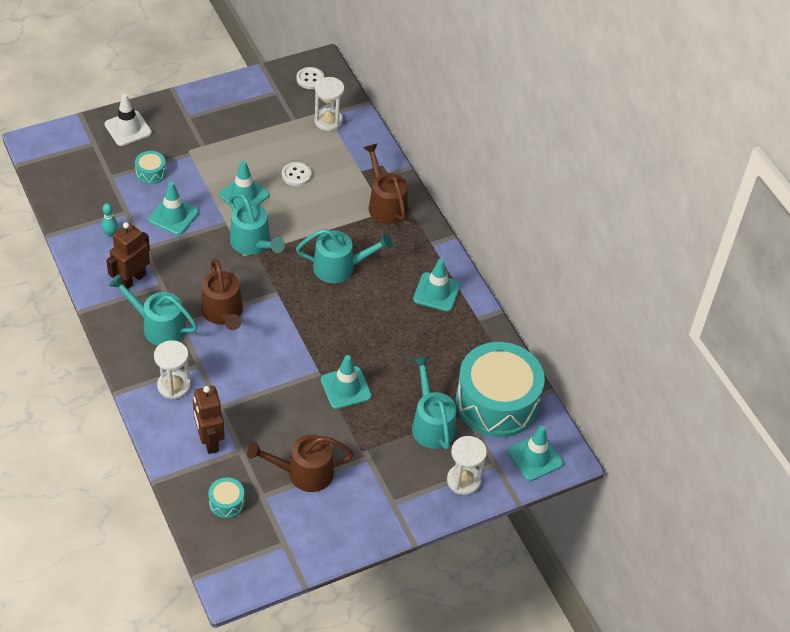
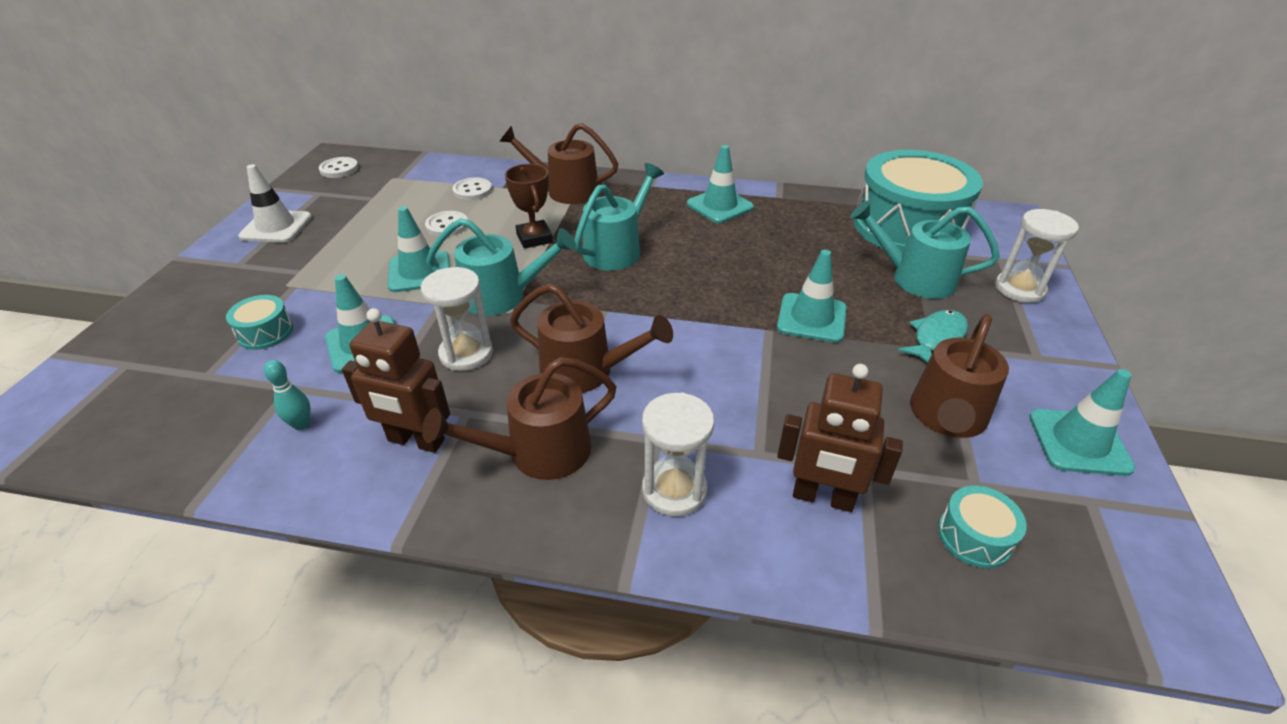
camera: 50 degrees left, 10 degrees down
white traffic cone [104,94,152,146] -> white traffic cone moved to [238,164,312,243]
brown robot [106,222,150,289] -> brown robot turned 60 degrees counterclockwise [342,308,450,453]
turquoise watering can [109,275,198,346] -> brown watering can [422,357,616,480]
white hourglass [314,77,344,131] -> white hourglass moved to [421,267,493,371]
turquoise traffic cone [508,426,563,481] -> turquoise traffic cone moved to [1029,369,1135,476]
none -> white button [452,178,492,200]
none -> brown trophy [505,164,553,249]
none -> turquoise fish [898,310,968,363]

